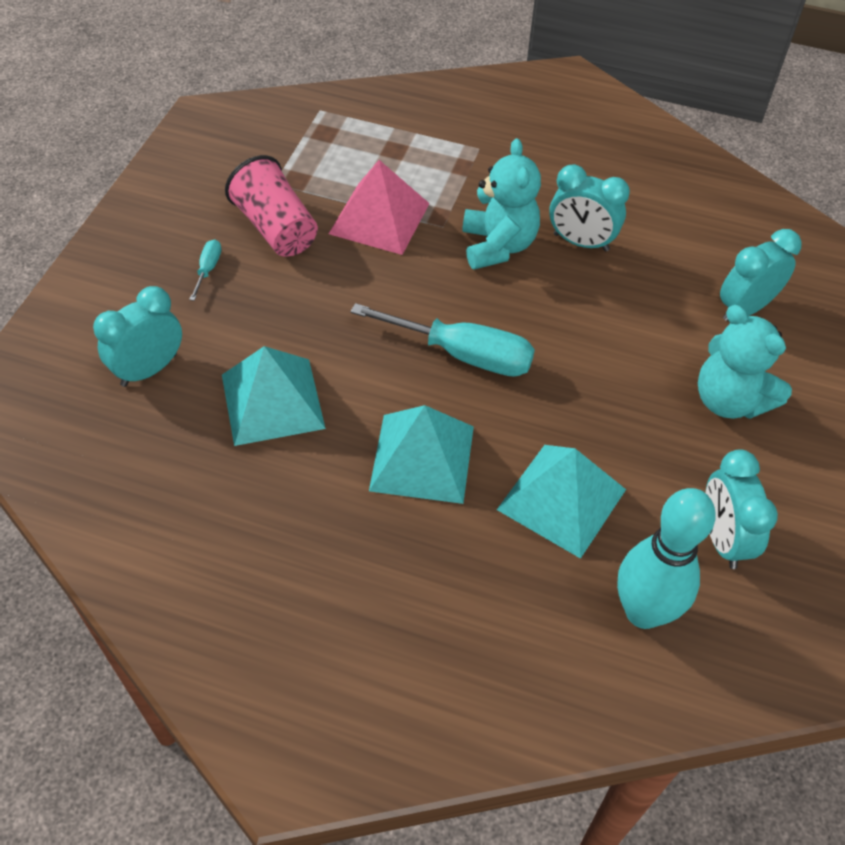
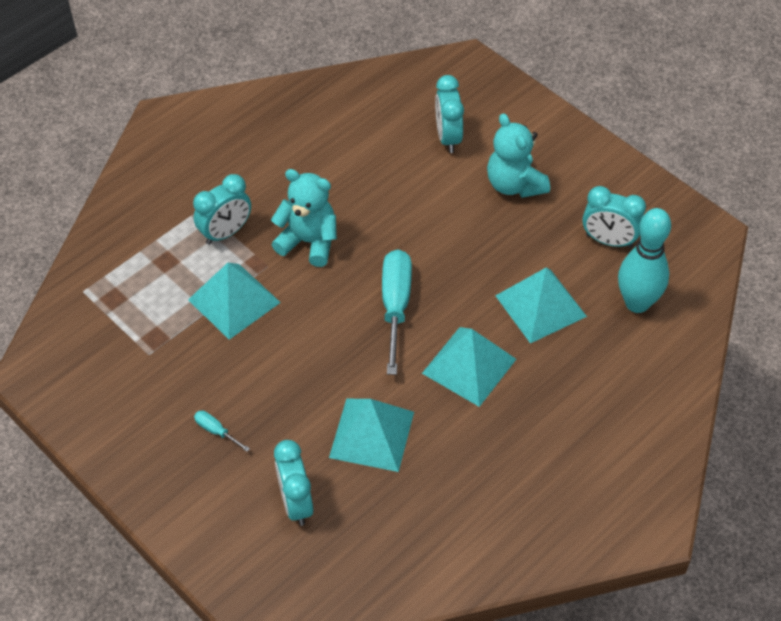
camera: 60 degrees left, 0 degrees up
pink cup [225,155,318,257] -> none
pink pyramid [329,160,430,255] -> turquoise pyramid [188,263,281,340]
turquoise screwdriver [351,303,535,377] -> turquoise screwdriver turned 45 degrees counterclockwise [382,249,412,375]
turquoise clock [549,164,630,252] -> turquoise clock moved to [193,174,251,245]
turquoise teddy bear [698,305,792,419] -> turquoise teddy bear turned 75 degrees clockwise [487,113,550,198]

